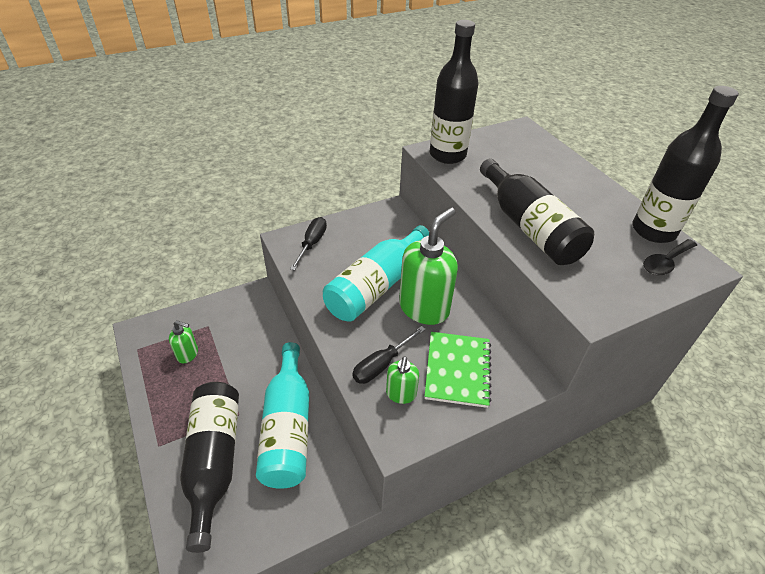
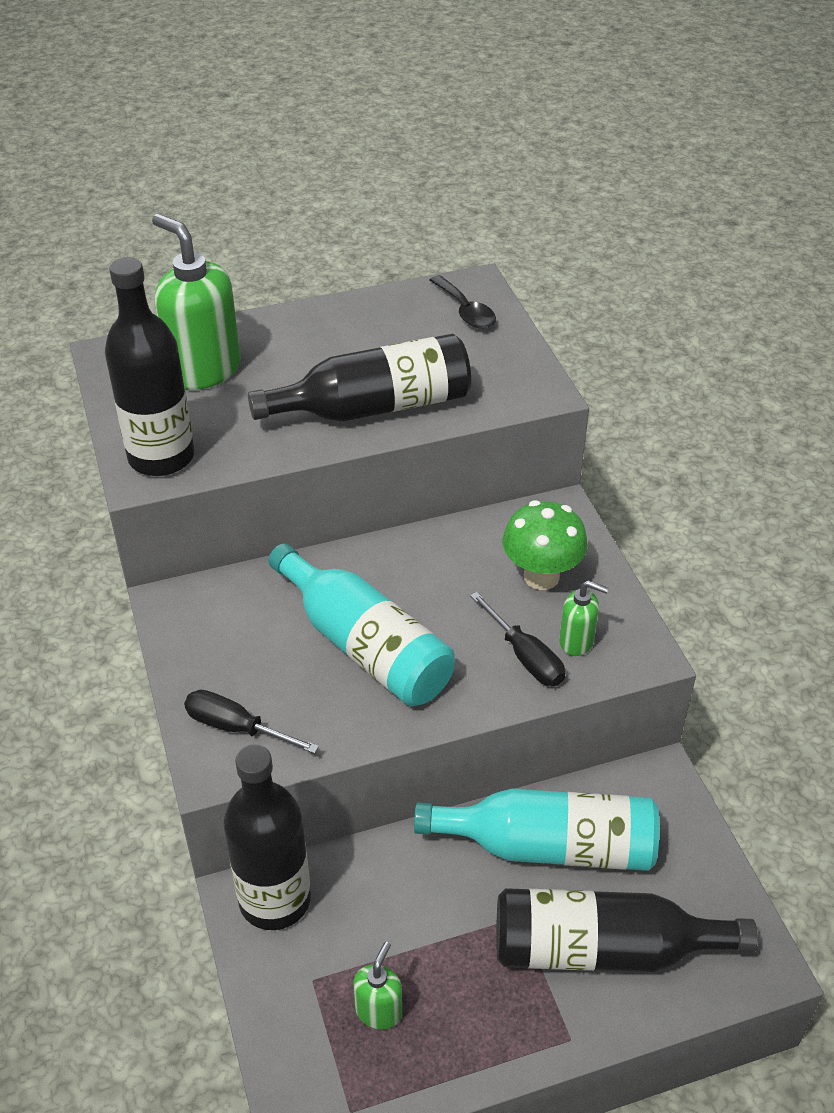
camera: 80 degrees left, 0 degrees up
green soap dispenser [399,207,458,325] -> green soap dispenser moved to [152,214,240,390]
green notebook [425,332,492,408] -> green mushroom [502,500,588,590]
black bottle [632,86,739,243] -> black bottle moved to [223,744,311,930]

